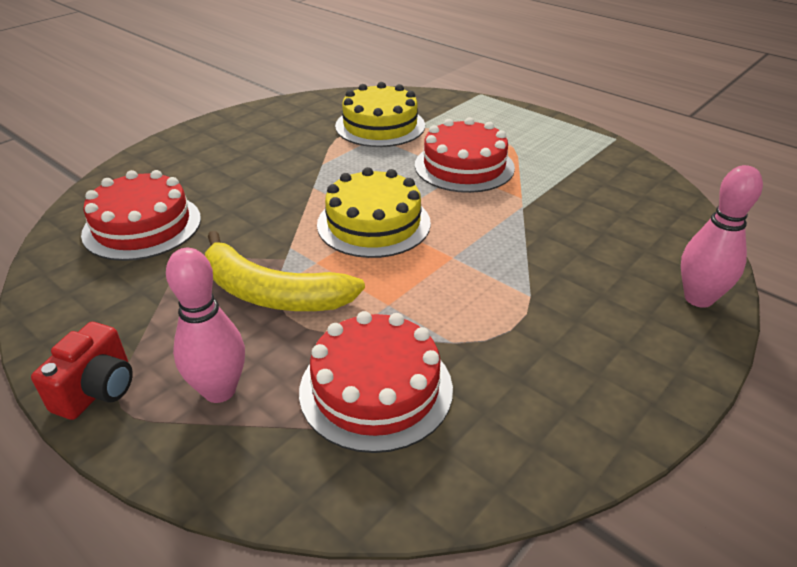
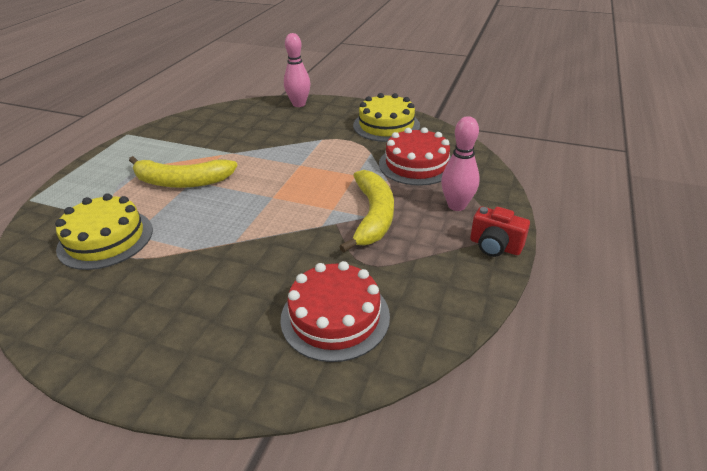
camera: 110 degrees left, 0 degrees up
red camera [31,322,133,420] -> red camera turned 150 degrees counterclockwise [470,206,530,257]
yellow cake [317,167,431,258] -> yellow cake moved to [353,93,420,142]
red cake [415,117,515,193] -> yellow banana [129,156,238,188]

